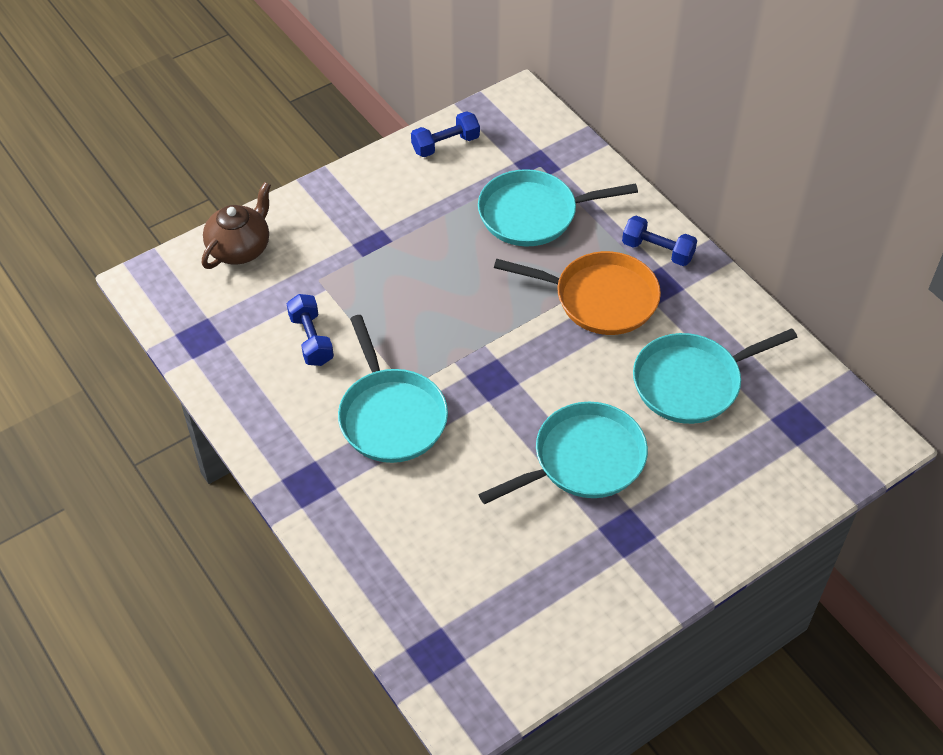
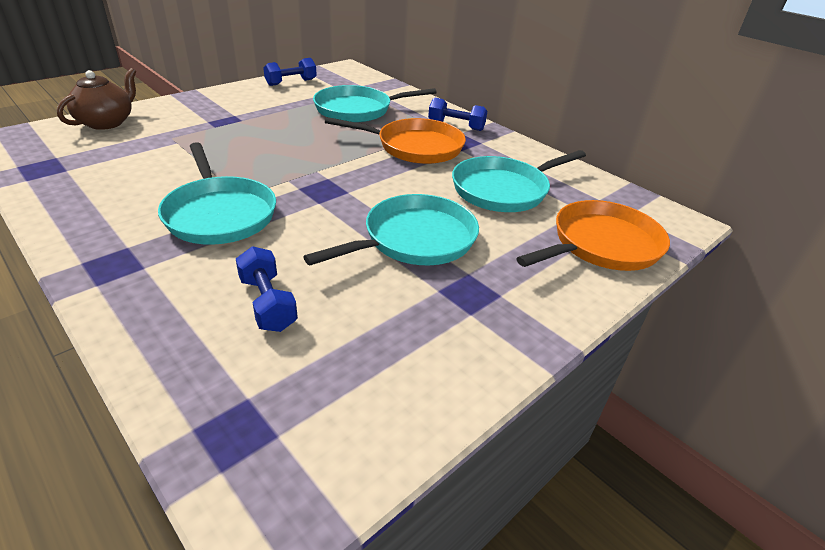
camera: 10 degrees left, 15 degrees down
blue dumbbell [287,294,334,366] -> blue dumbbell moved to [236,246,298,332]
none -> orange pan [516,200,670,271]

